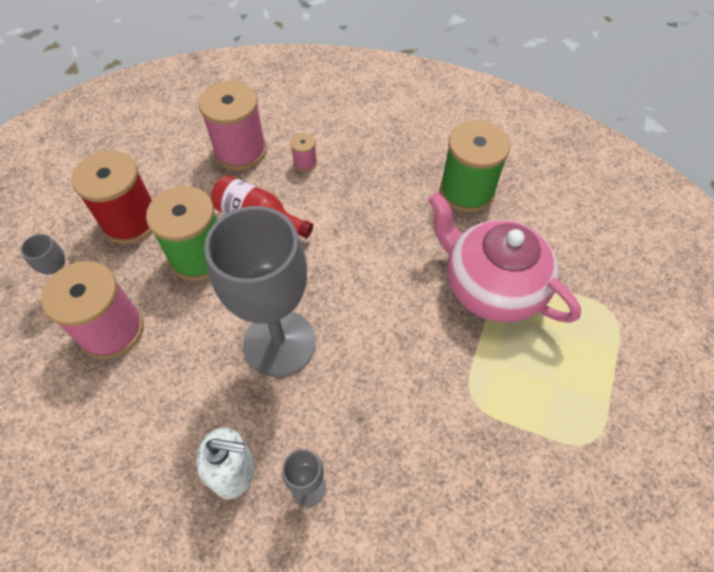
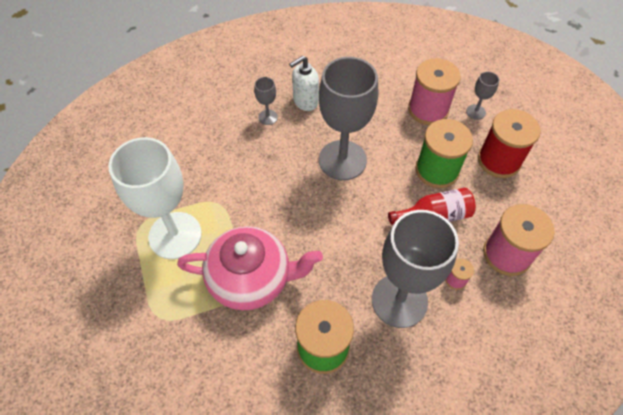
camera: 140 degrees right, 0 degrees up
none -> white goblet [108,137,202,259]
none -> grey goblet [372,210,459,328]

